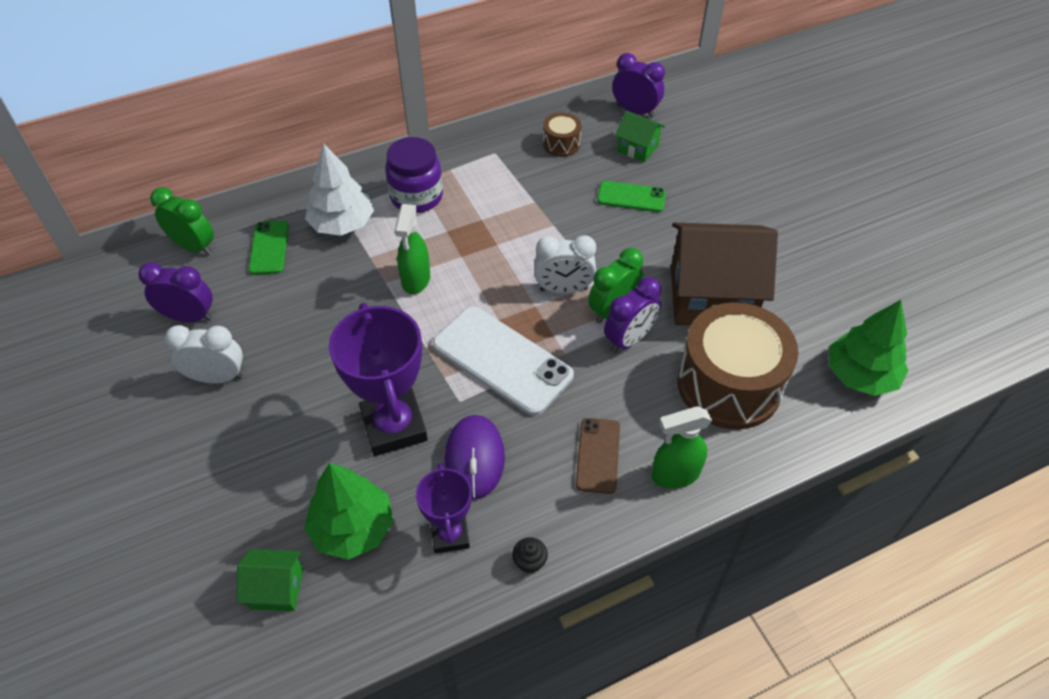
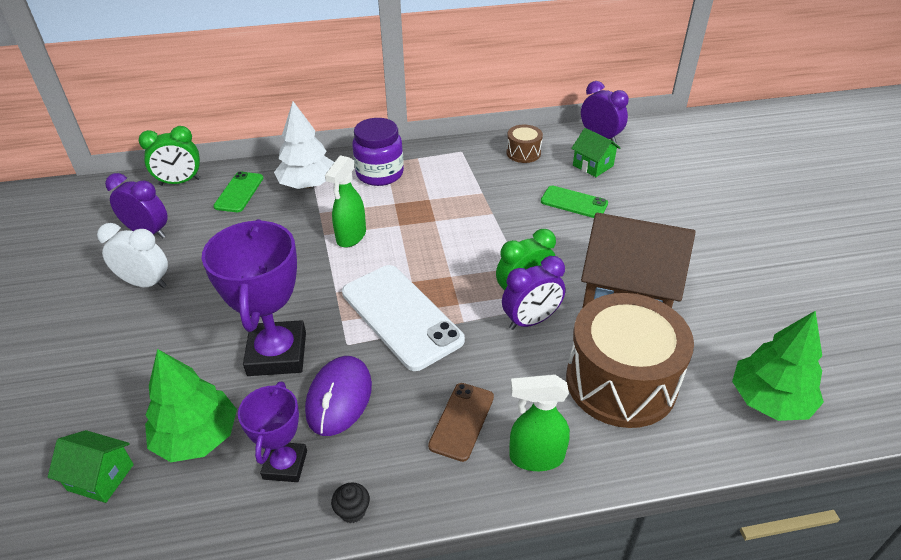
camera: 15 degrees right, 10 degrees down
green clock [150,187,214,256] -> green clock turned 120 degrees clockwise [139,126,200,186]
white clock [534,235,596,294] -> none

